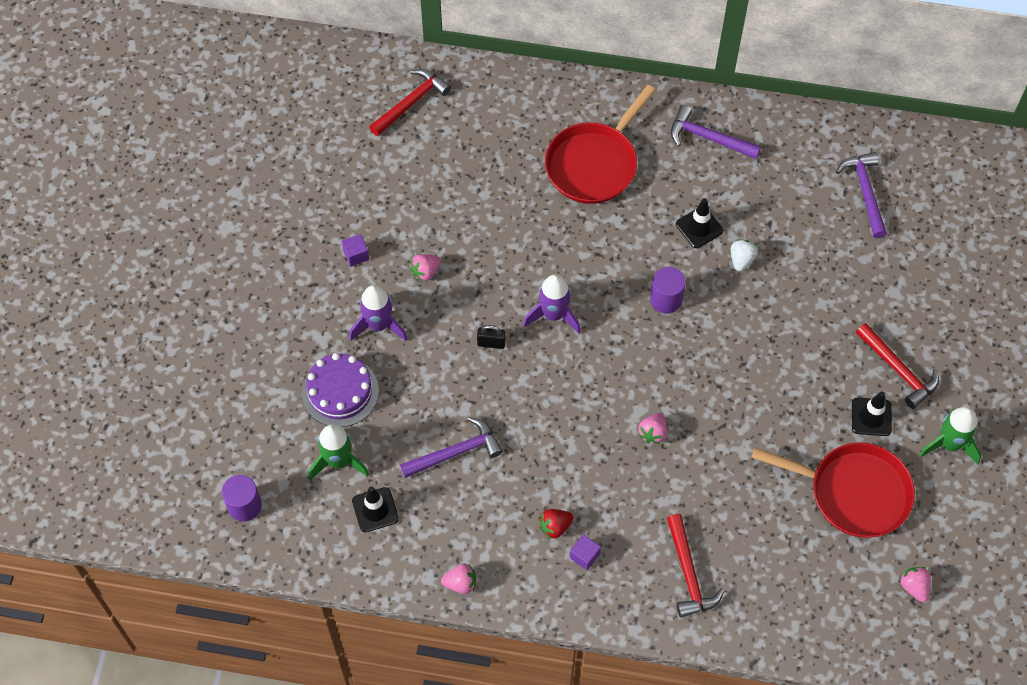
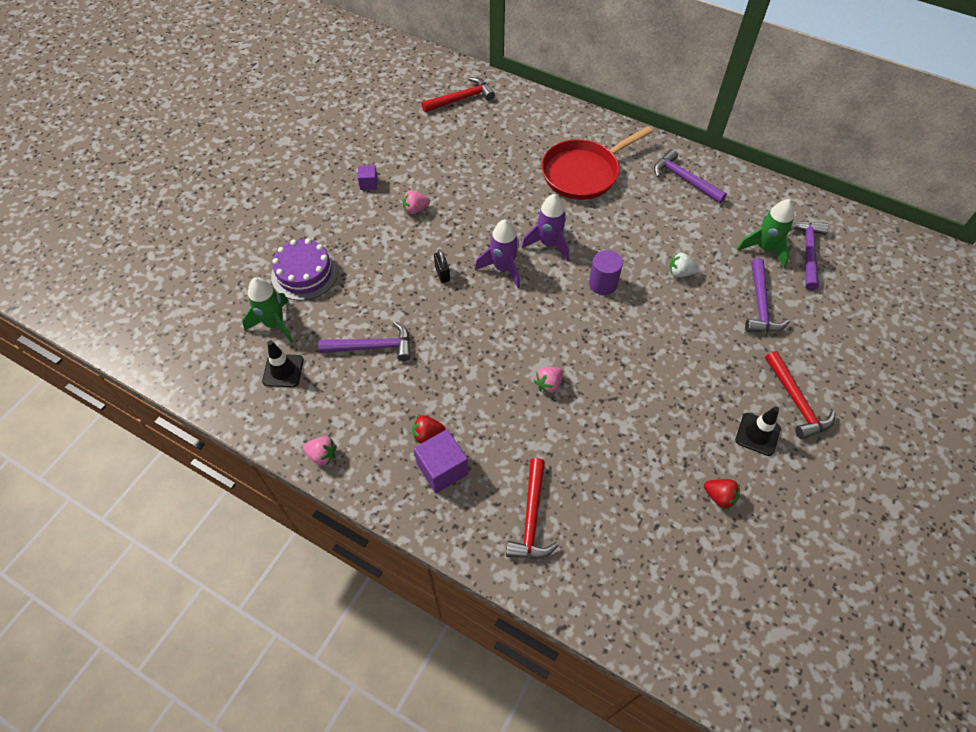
camera: 20 degrees right, 5 degrees down
purple cylinder [222,475,262,521] -> none
purple rocket [349,285,407,341] -> purple rocket moved to [521,194,569,261]
black padlock [477,325,506,349] -> black padlock turned 45 degrees clockwise [434,249,450,283]
purple cube [570,534,601,570] -> purple cube [414,429,468,493], size x1.78
black traffic cone [676,198,723,248] -> none
white strawberry [731,240,758,272] -> white strawberry turned 120 degrees counterclockwise [669,252,699,277]
red pan [751,443,915,538] -> red strawberry [704,479,740,510]
pink strawberry [900,567,931,602] -> none
green rocket [919,407,981,465] -> green rocket moved to [737,199,794,268]
none -> purple hammer [745,258,790,332]

